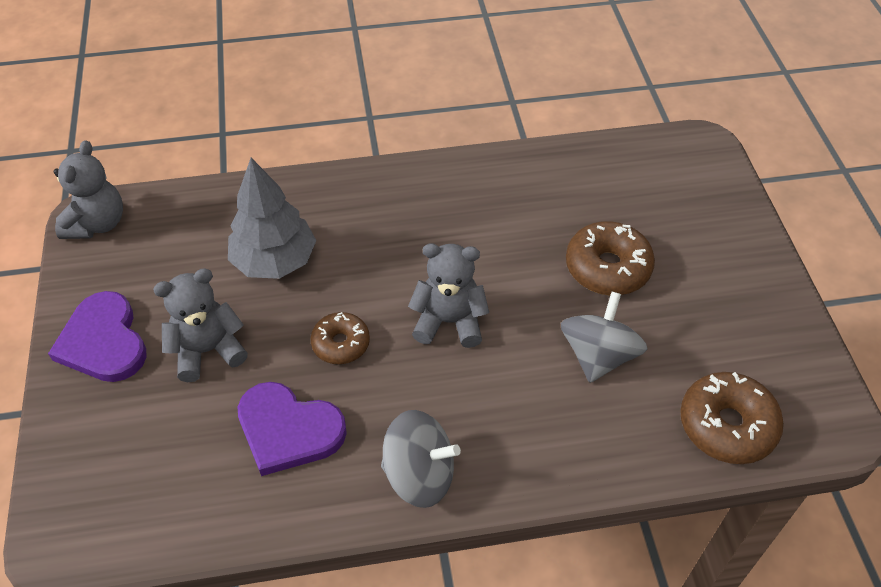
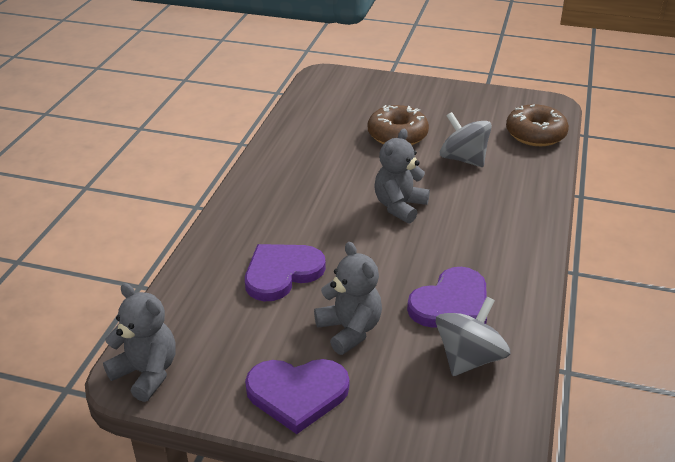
camera: 65 degrees left, 15 degrees down
grey teddy bear [153,268,248,382] -> grey teddy bear turned 150 degrees clockwise [314,242,382,355]
grey tree [228,158,316,279] -> purple heart [245,244,326,301]
brown donut [311,312,370,364] -> none
grey spinning top [381,410,461,508] -> grey spinning top moved to [436,297,510,376]

